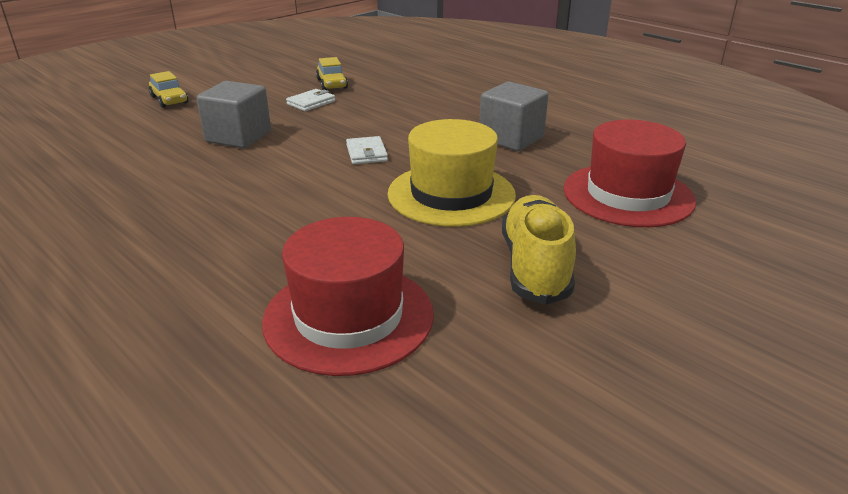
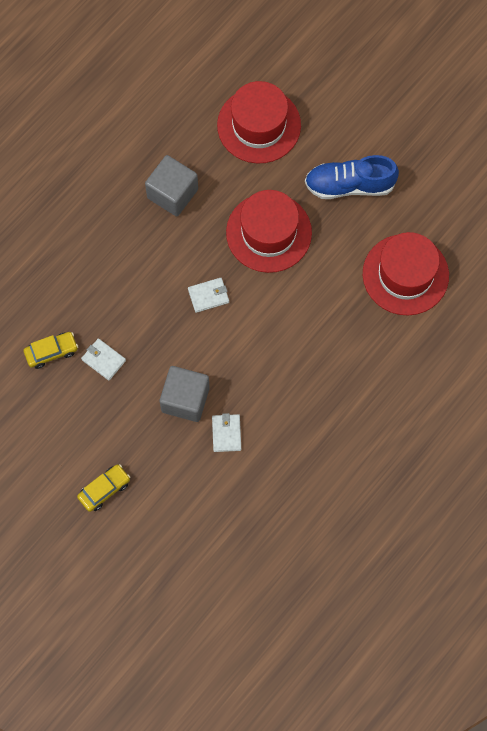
camera: 95 degrees left, 40 degrees up
yellow hat [388,119,516,227] -> red hat [226,190,312,273]
yellow shoe [502,195,576,305] -> blue shoe [305,155,399,199]
none -> white wallet [212,413,241,452]

